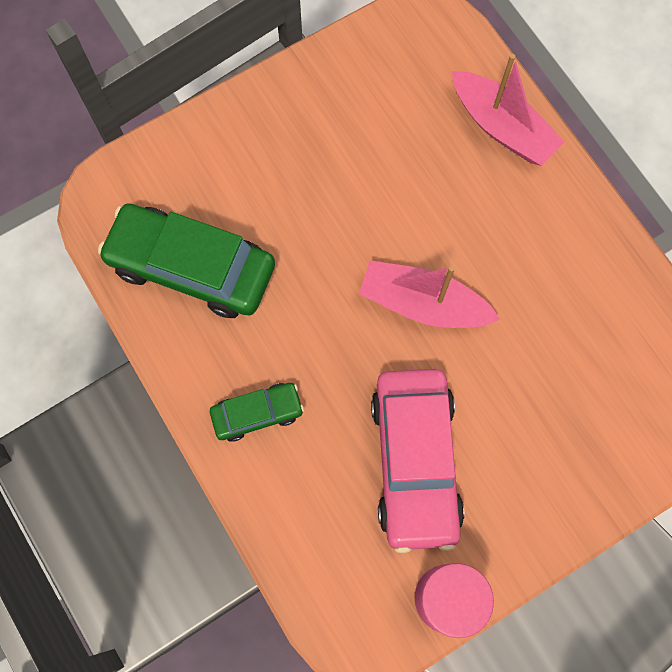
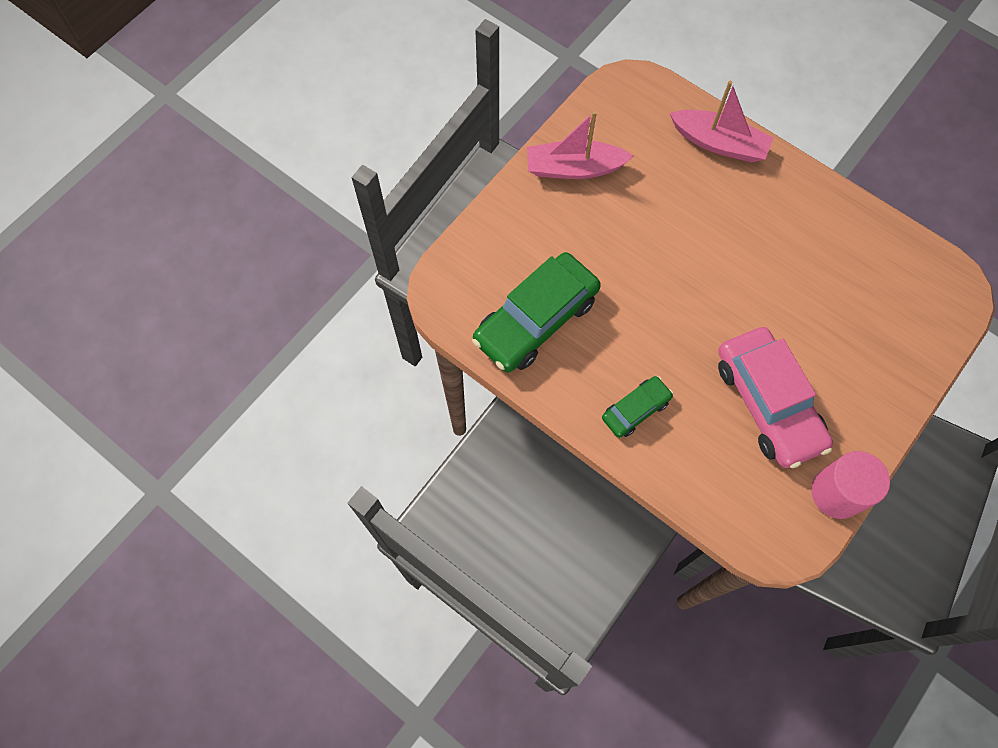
camera: 20 degrees left, 5 degrees down
green car [98,203,275,318] -> green car turned 45 degrees counterclockwise [472,252,601,373]
pink boat [359,260,500,328] -> pink boat moved to [527,111,634,179]

